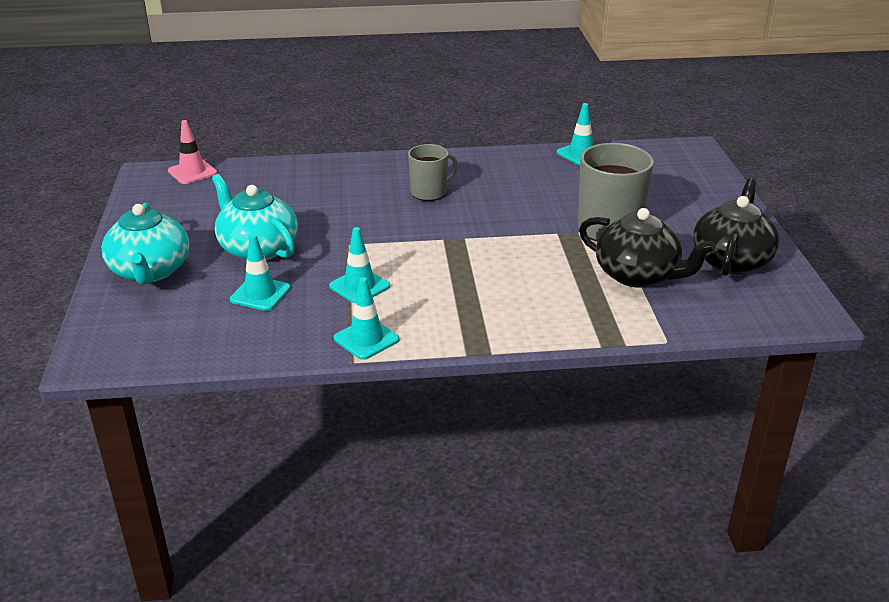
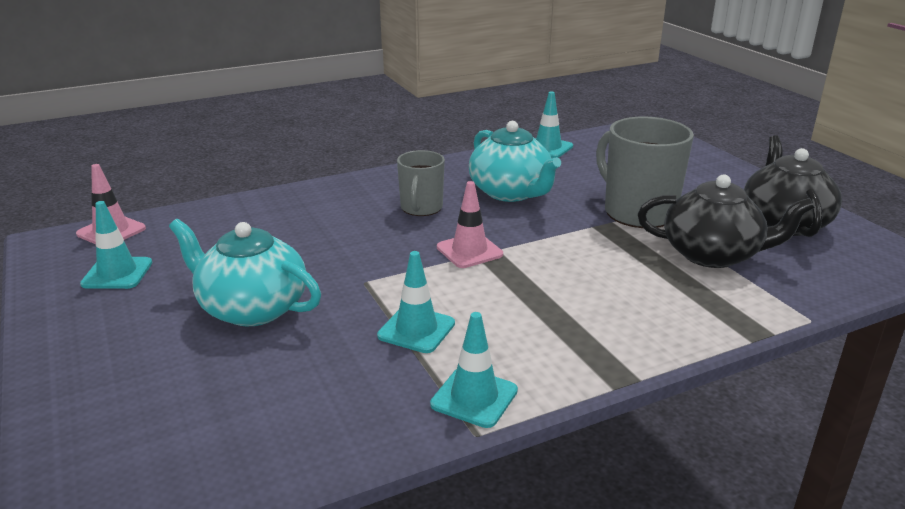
camera: 20 degrees left, 5 degrees down
turquoise teapot [102,203,190,285] -> turquoise teapot moved to [469,121,561,202]
turquoise traffic cone [230,234,290,311] -> turquoise traffic cone moved to [80,201,152,289]
grey mug [408,144,458,201] -> grey mug turned 150 degrees clockwise [397,150,445,216]
none -> pink traffic cone [437,181,503,268]

